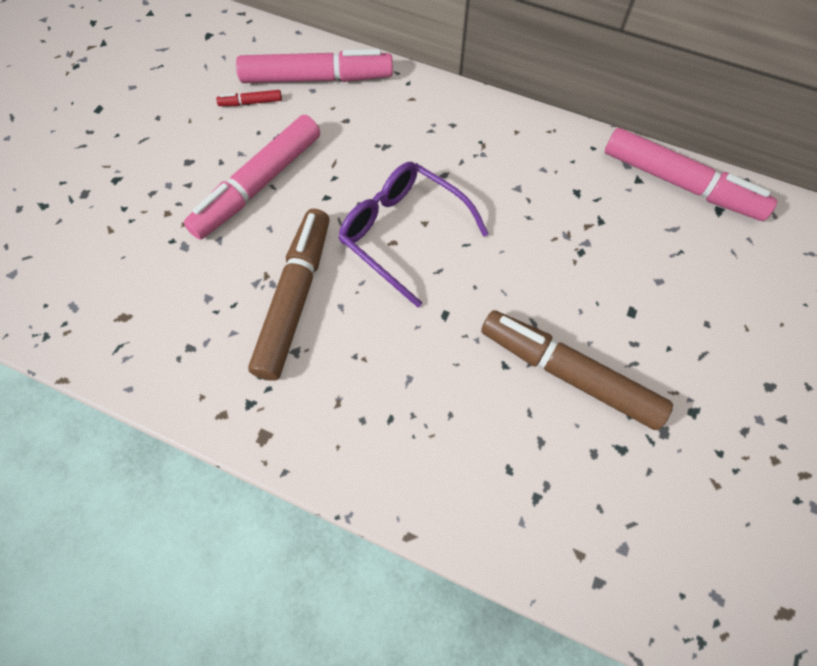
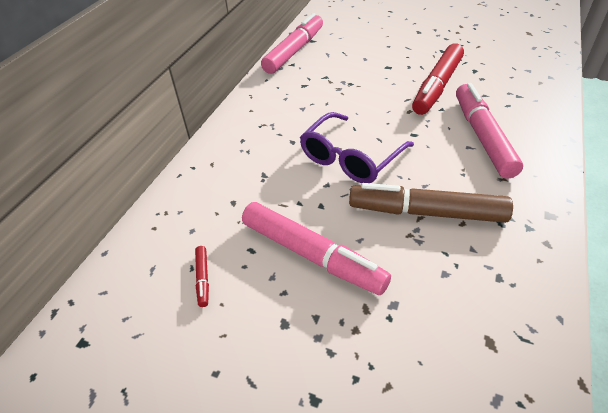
camera: 90 degrees left, 20 degrees down
pink marker [236,49,393,83] -> pink marker moved to [456,83,523,179]
brown marker [481,310,673,430] -> red marker [412,43,464,115]

